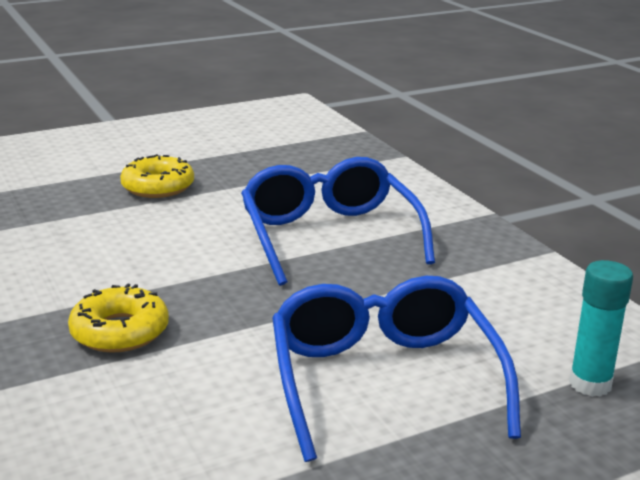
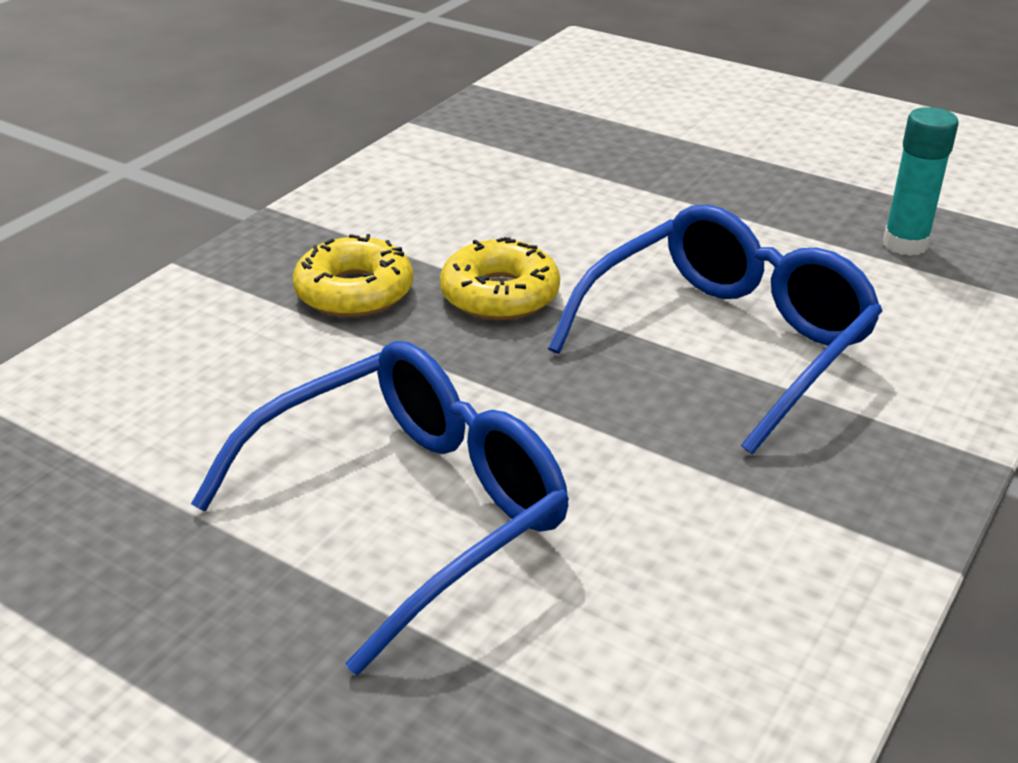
camera: 60 degrees right, 10 degrees up
yellow donut [120,154,194,198] -> yellow donut moved to [440,237,560,320]
turquoise glue stick [569,260,633,397] -> turquoise glue stick moved to [883,107,958,256]

